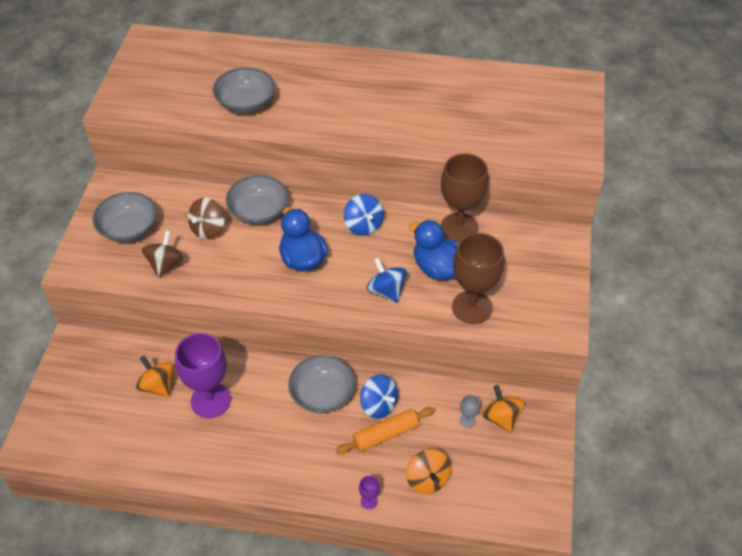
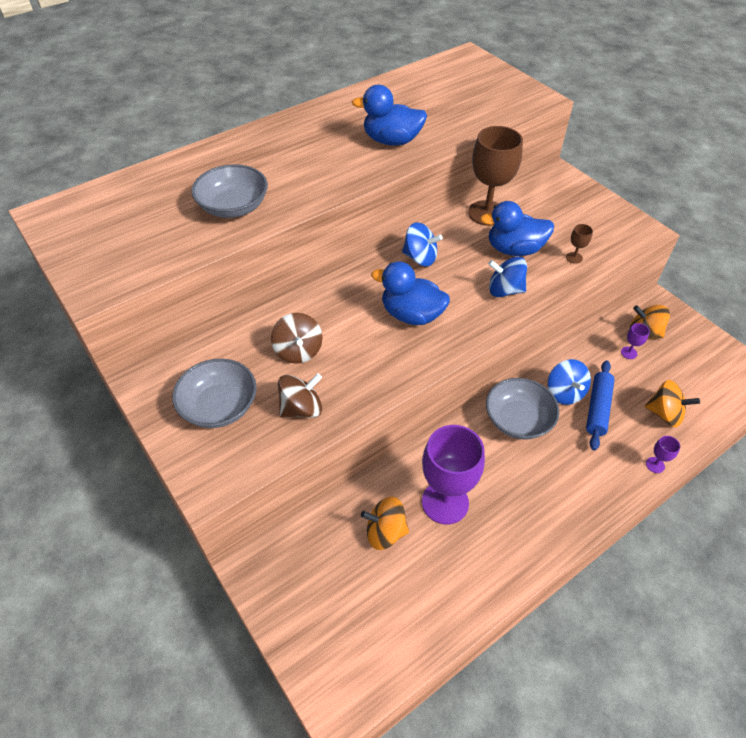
camera: 45 degrees left, 0 degrees up
brown spinning top [142,231,185,278] -> brown spinning top turned 90 degrees clockwise [278,373,322,418]
grey bowl [226,175,288,225] -> none
orange rolling pin [336,407,434,454] -> blue rolling pin [586,360,615,451]
blue spinning top [360,374,398,419] -> blue spinning top turned 75 degrees clockwise [548,359,591,405]
brown goblet [452,233,504,324] -> brown goblet [566,224,593,264], size x0.40
grey goblet [460,395,480,428] -> purple goblet [621,323,650,359]
none -> blue duck [352,85,427,146]

